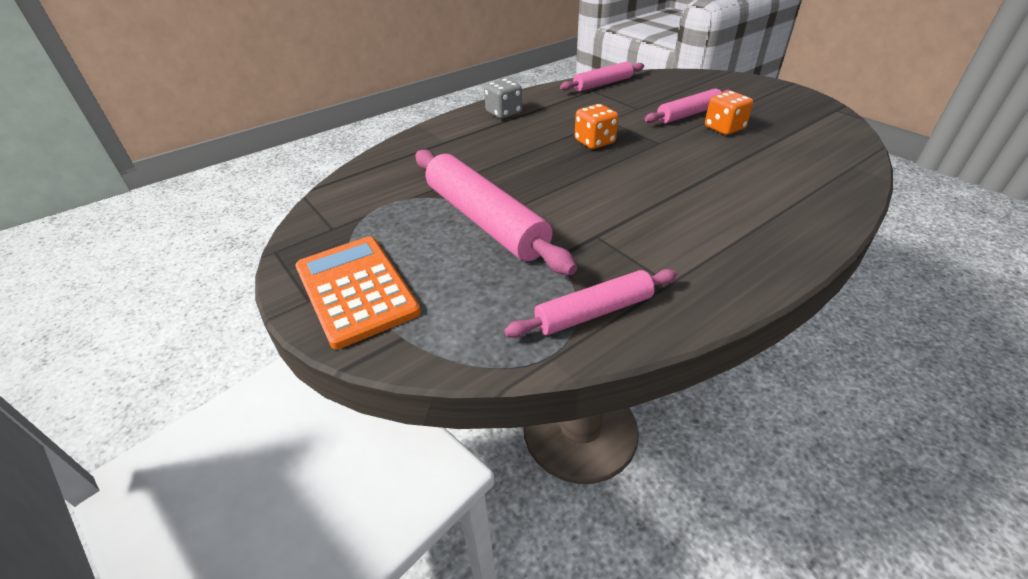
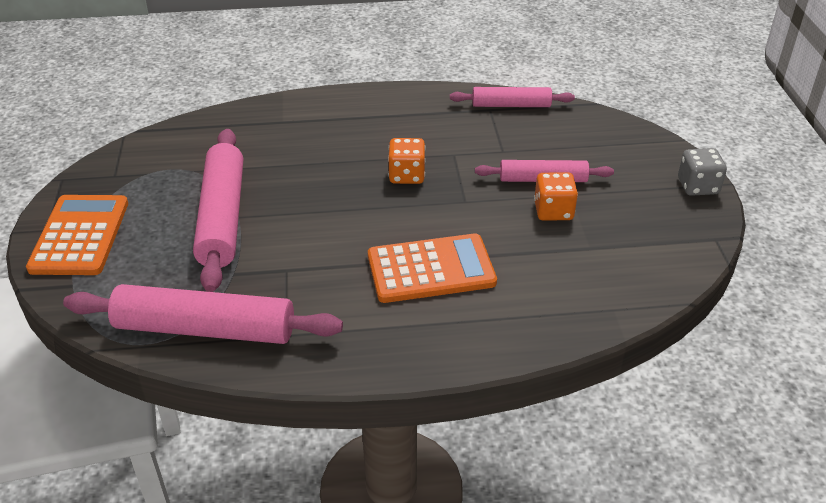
camera: 30 degrees right, 0 degrees up
grey dice [484,79,522,119] -> grey dice moved to [678,148,727,196]
pink rolling pin [504,269,677,338] -> pink rolling pin [63,284,343,344], size x1.70
none -> orange calculator [368,233,497,303]

